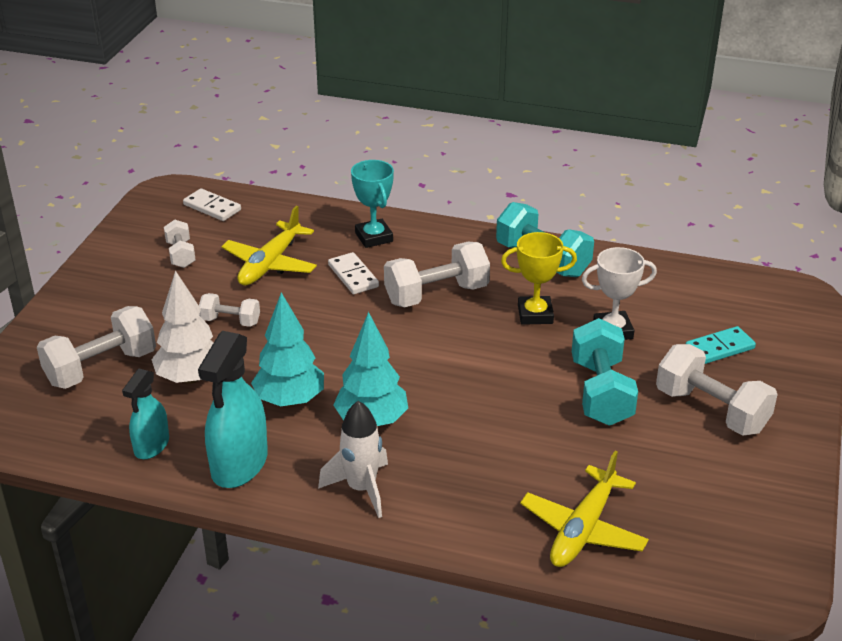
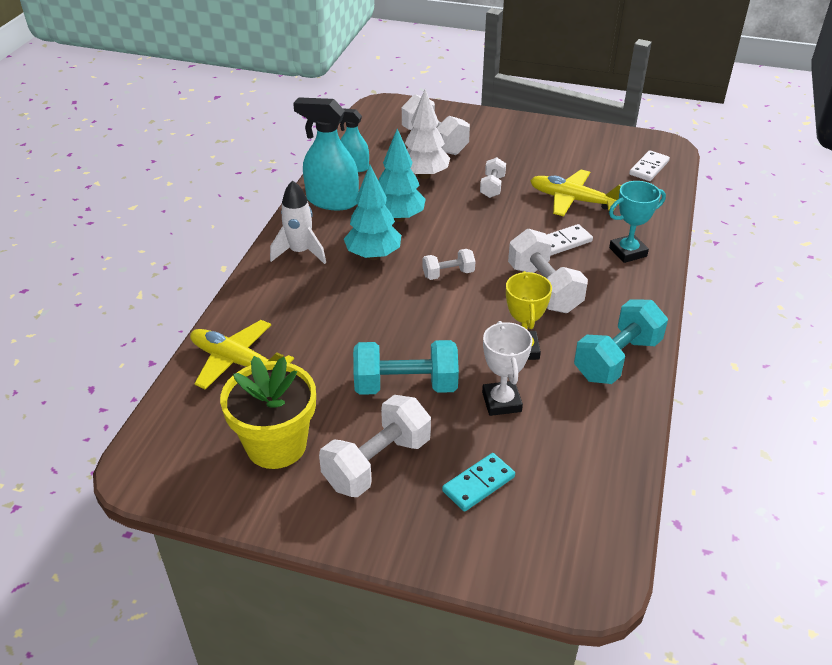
camera: 90 degrees right, 5 degrees up
white dumbbell [164,220,196,268] -> white dumbbell moved to [422,249,475,280]
turquoise domino [686,326,756,364] -> turquoise domino turned 75 degrees clockwise [442,453,515,512]
none -> yellow flower pot [220,356,316,469]

